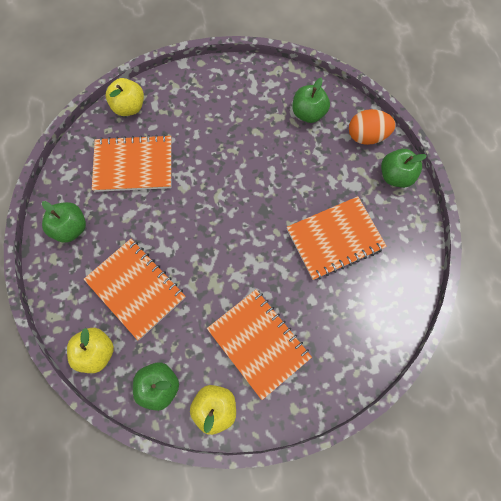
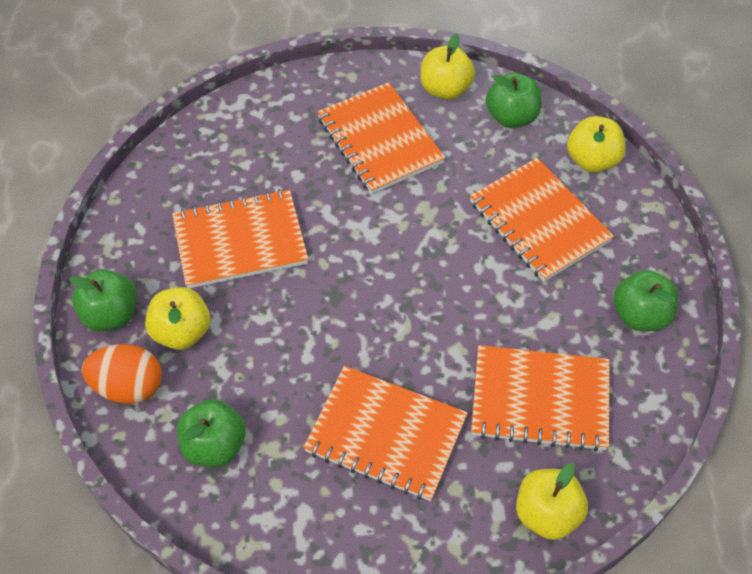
camera: 170 degrees left, 15 degrees down
none -> yellow apple [145,287,210,350]
none -> orange notebook [303,366,468,501]

